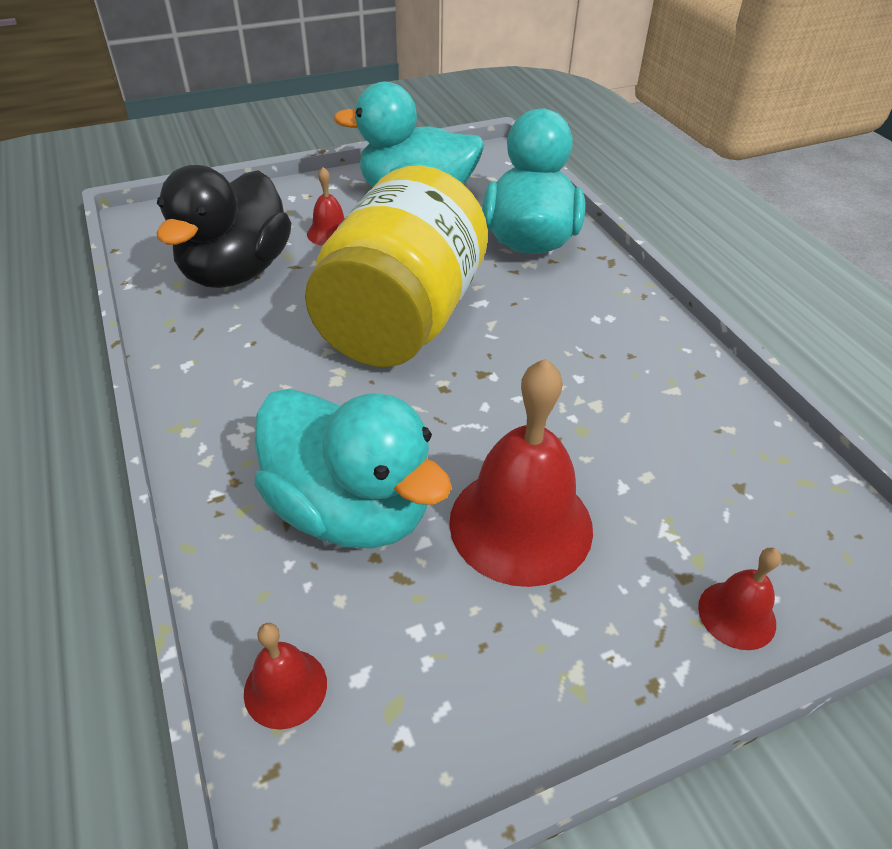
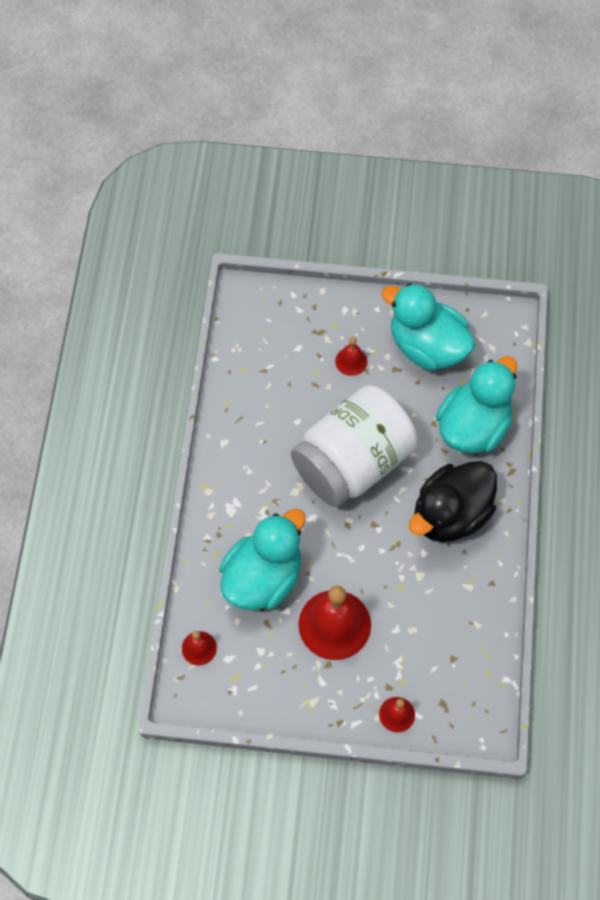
camera: 30 degrees right, 20 degrees up
black duck [157,165,291,288] -> black duck moved to [409,461,497,542]
turquoise duck [254,388,452,549] -> turquoise duck turned 120 degrees counterclockwise [219,509,305,610]
yellow jar [305,166,488,367] -> white jar [291,385,418,507]

